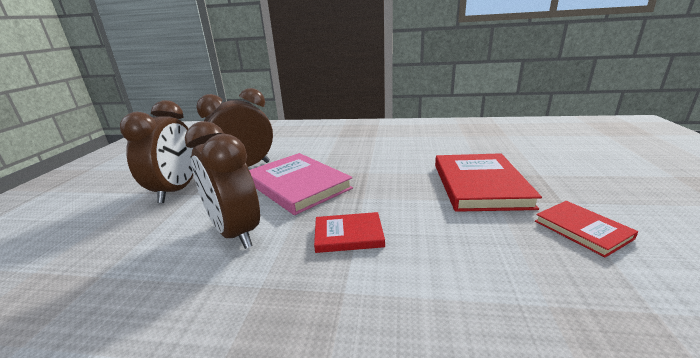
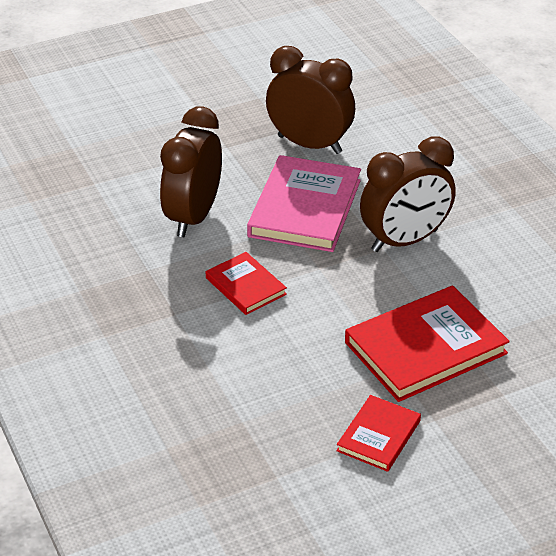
camera: 55 degrees right, 15 degrees up
brown clock [120,100,193,203] -> brown clock moved to [360,136,456,252]

